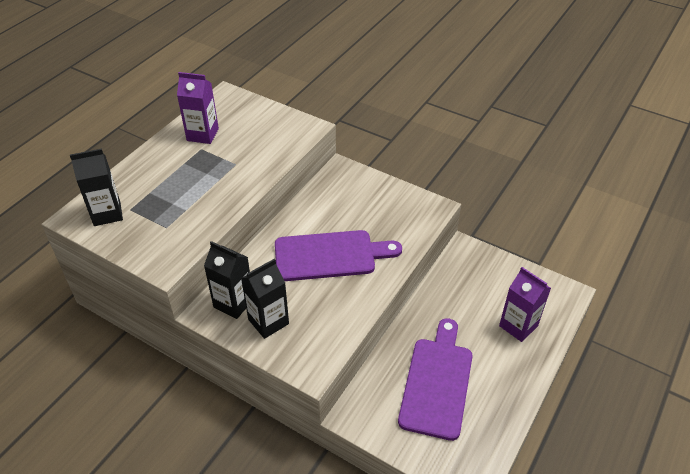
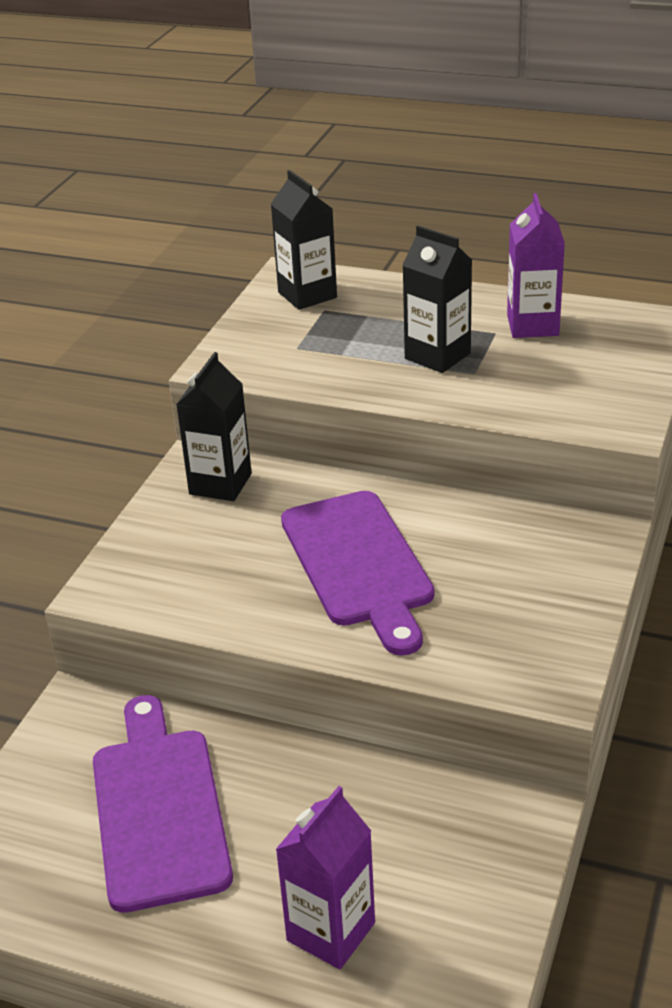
camera: 80 degrees right, 10 degrees down
black carton [241,259,289,339] -> black carton moved to [402,226,472,373]
purple cutting board [398,318,473,441] -> purple cutting board turned 105 degrees counterclockwise [93,695,233,913]

